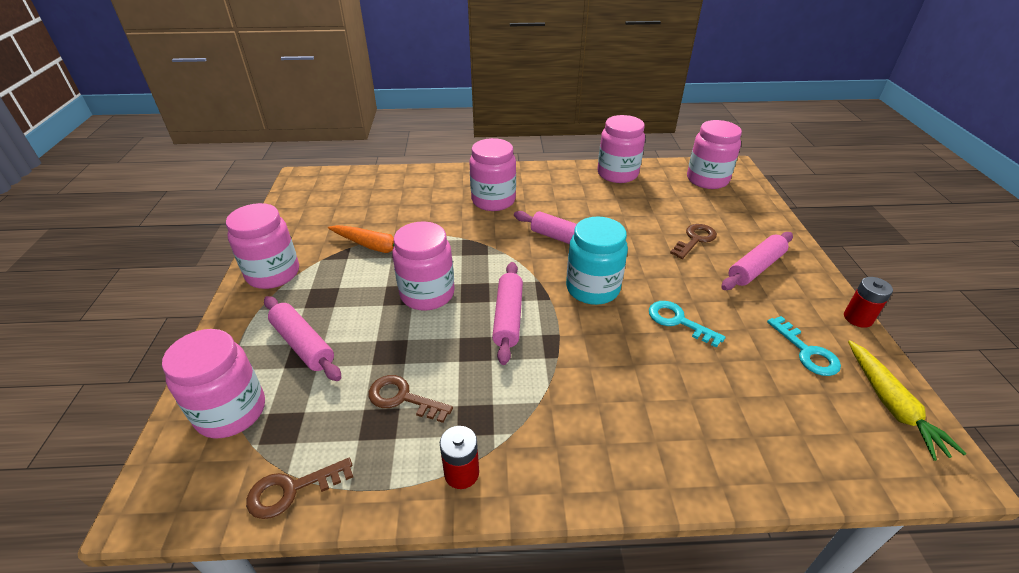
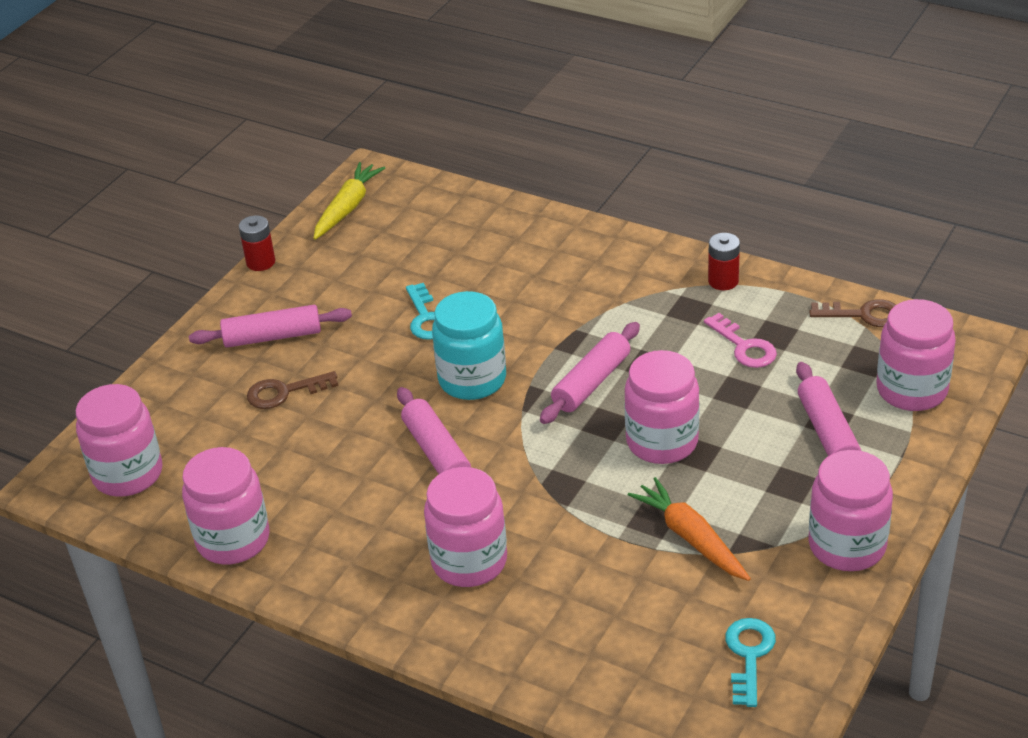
camera: 145 degrees left, 0 degrees up
brown key [368,375,453,423] -> pink key [704,313,777,368]
turquoise key [767,316,841,376] -> turquoise key moved to [725,618,776,707]

